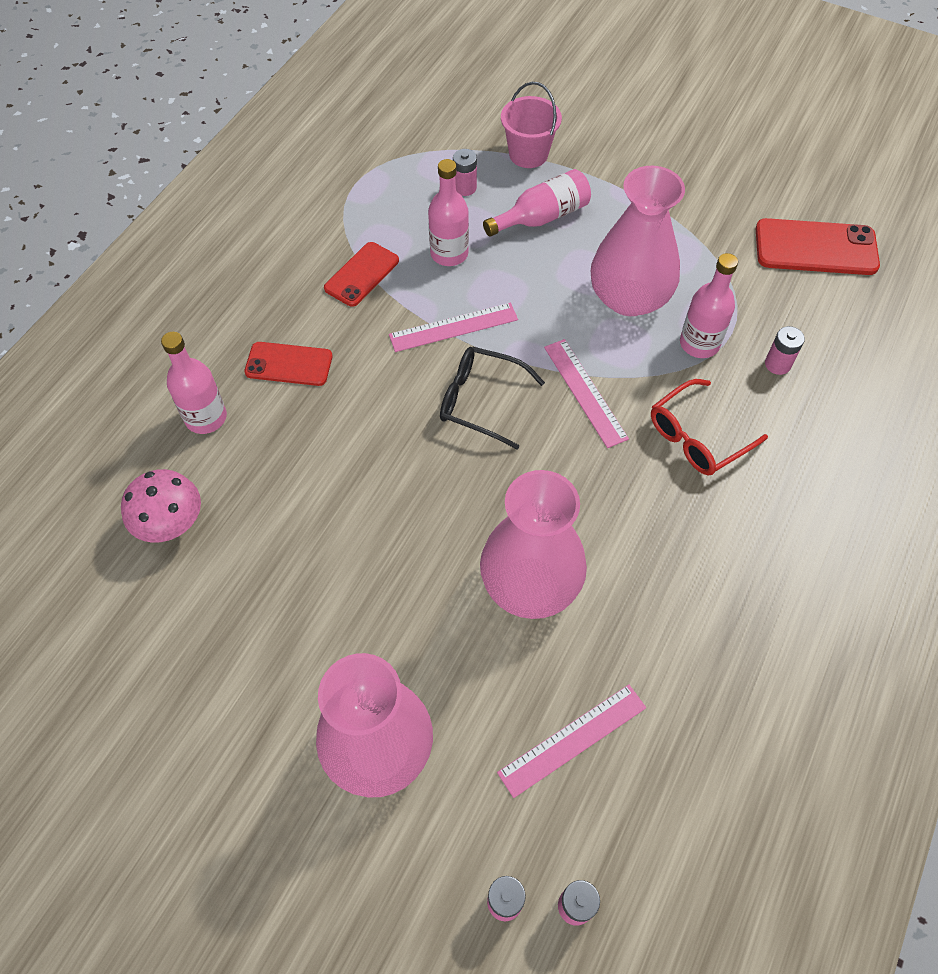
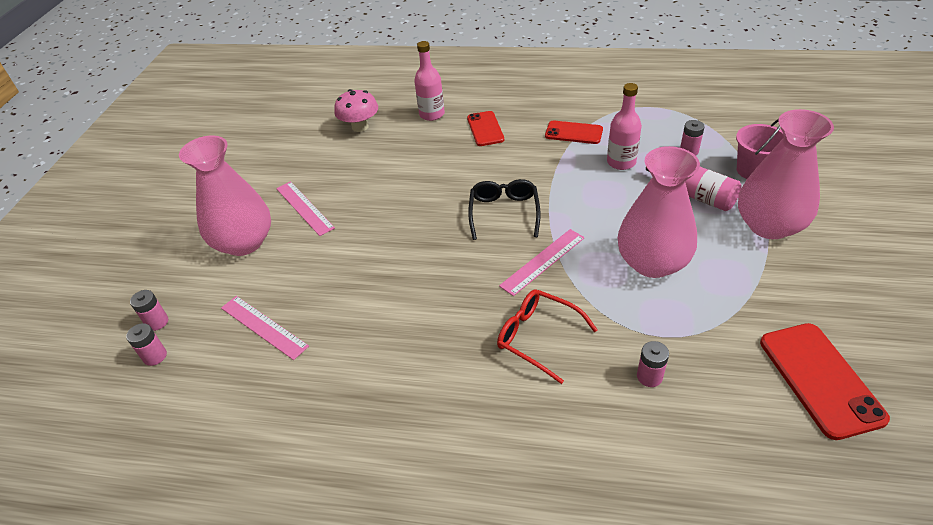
camera: 75 degrees right, 15 degrees down
pink ruler [389,303,518,352] -> pink ruler moved to [276,181,335,236]
pink vase [480,470,587,619] -> pink vase moved to [738,109,834,239]
pink bottle [680,253,738,358] -> none

